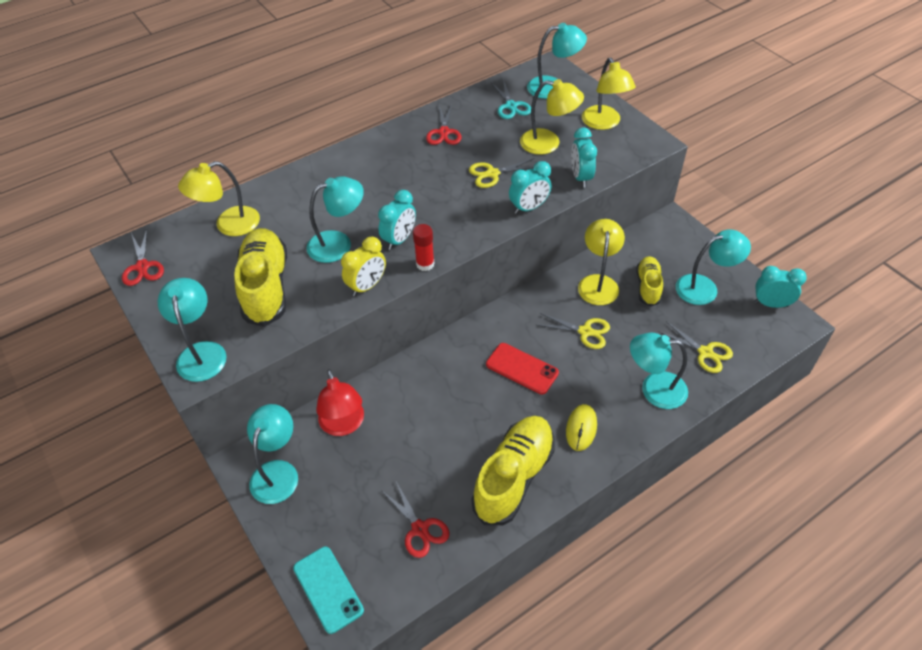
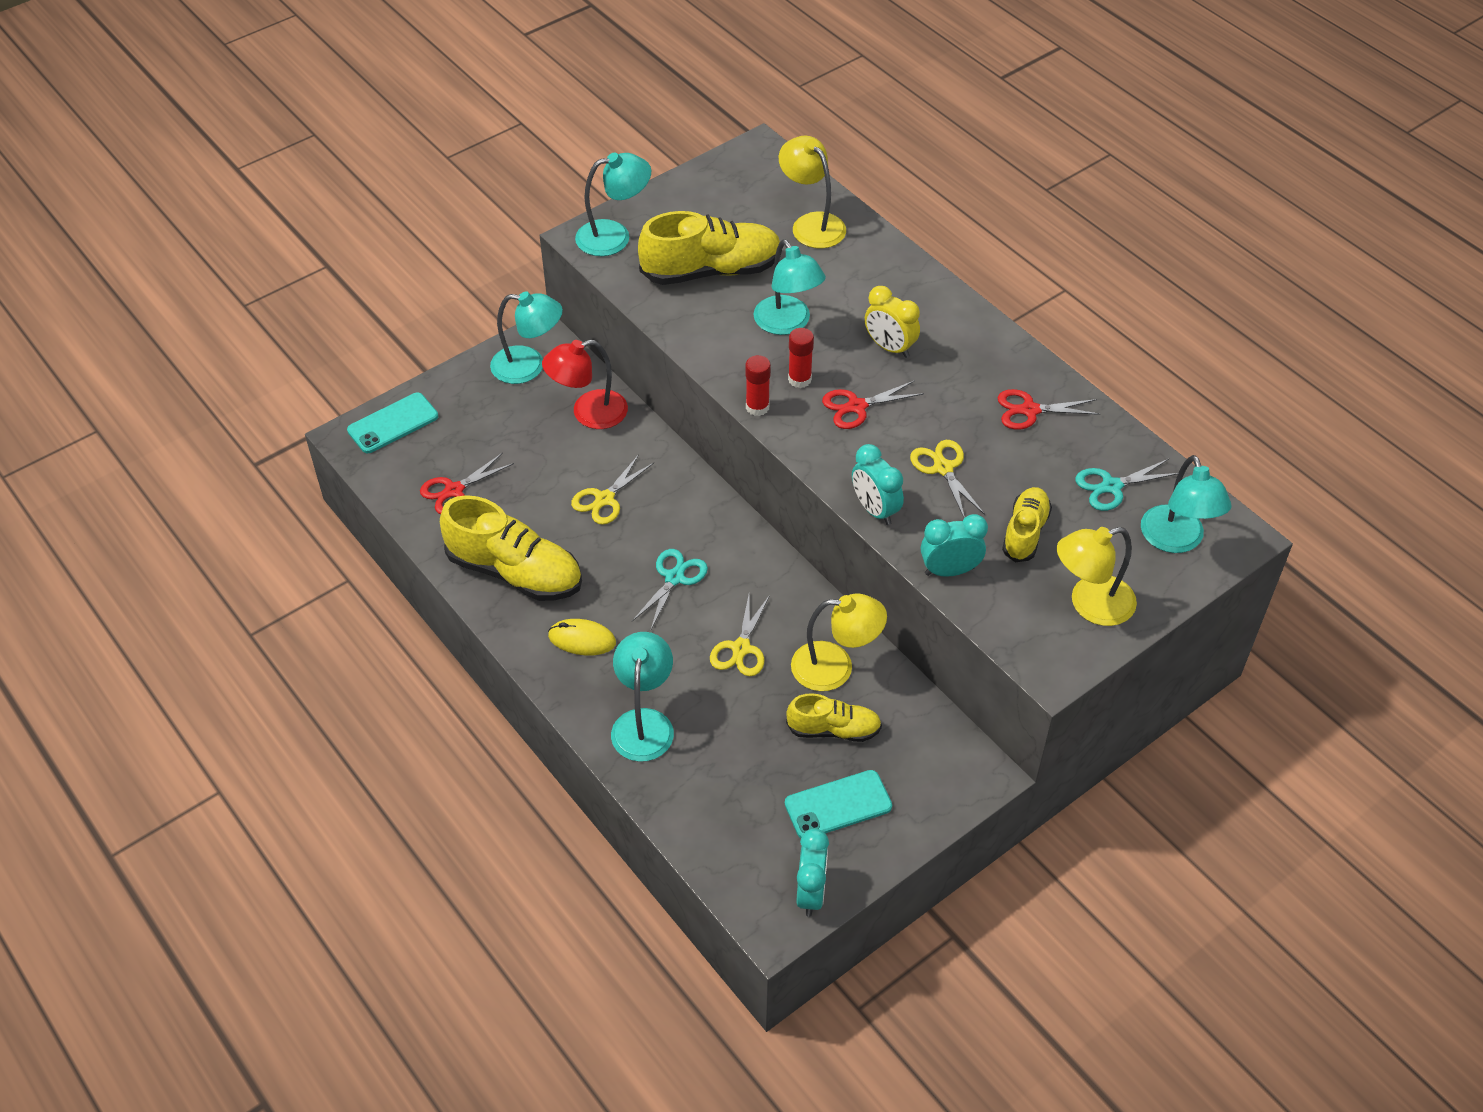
camera: 85 degrees right, 0 degrees up
red scissors [122,229,164,286] -> red scissors moved to [822,380,924,429]
yellow clock [341,237,386,296] -> yellow clock moved to [865,286,920,358]
turquoise clock [378,190,416,250] -> red glue stick [788,328,814,388]
red phone [486,343,559,395] -> turquoise scissors [632,549,708,629]
yellow lamp [520,79,584,155] -> yellow shoe [1002,487,1052,562]
yellow scissors [658,321,733,373] -> yellow scissors moved to [571,454,654,525]
turquoise lamp [676,229,751,305] -> turquoise phone [785,770,892,838]

